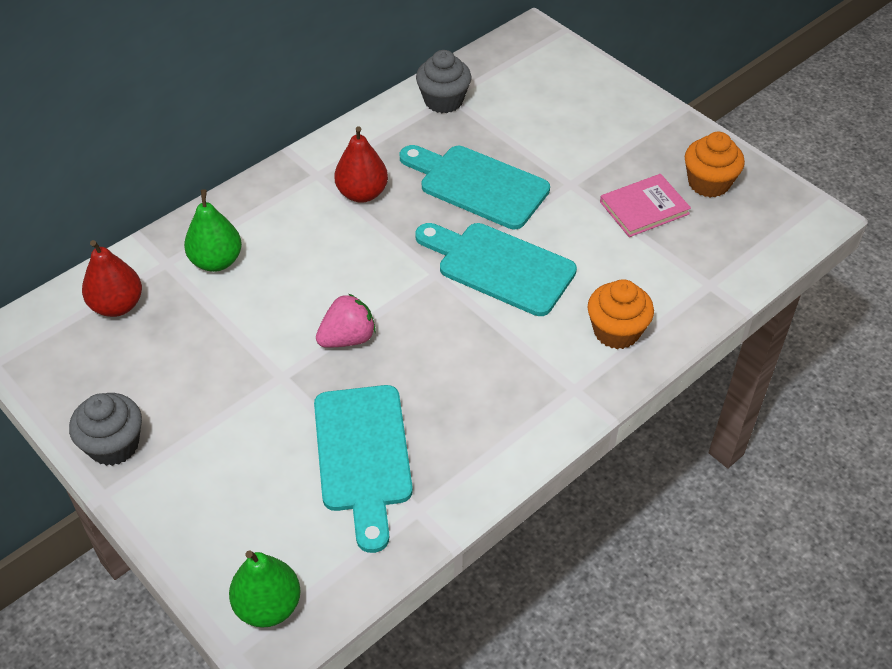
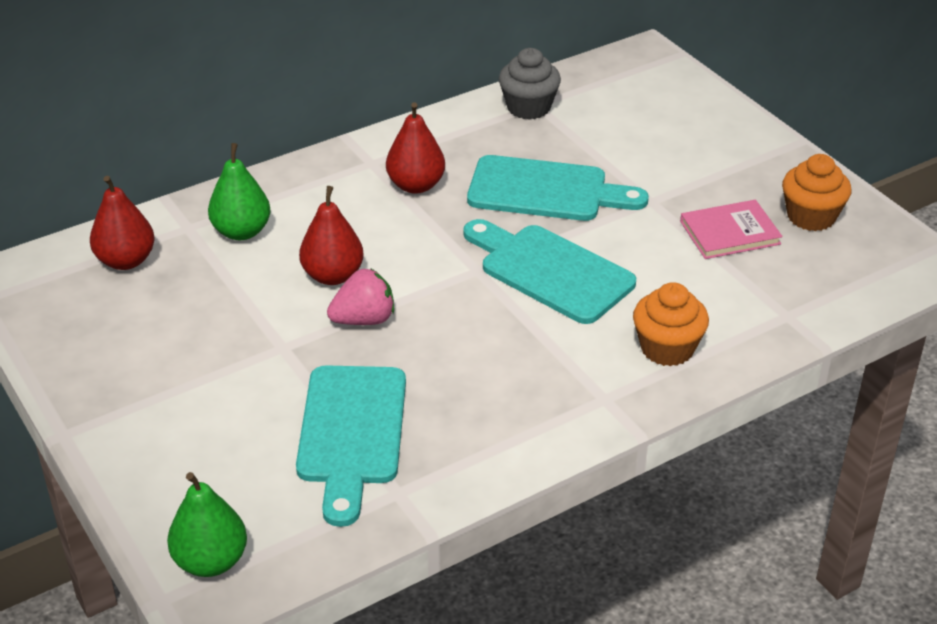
camera: 10 degrees right, 10 degrees down
grey cupcake [69,393,142,466] -> none
turquoise cutting board [400,145,550,229] -> turquoise cutting board turned 150 degrees clockwise [467,155,649,221]
none -> red pear [299,186,364,285]

